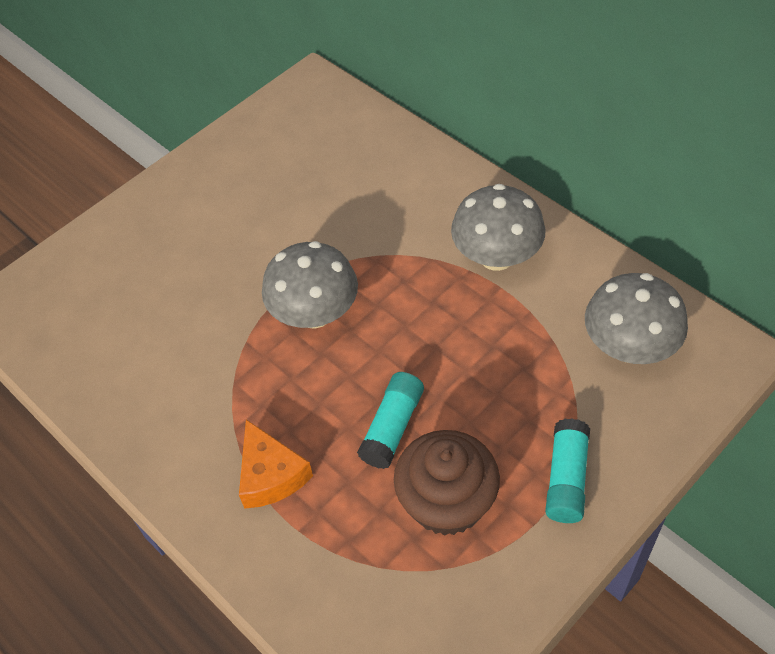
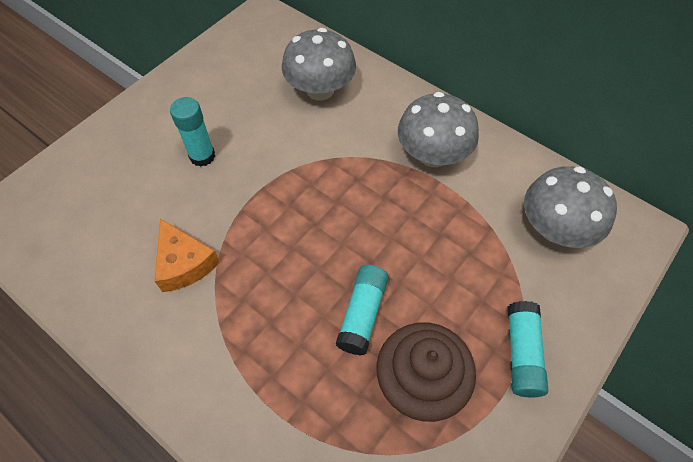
camera: 10 degrees left, 5 degrees up
orange cheese [239,420,313,509] -> orange cheese moved to [154,219,220,292]
grey mushroom [262,241,358,329] -> grey mushroom moved to [282,28,356,100]
none -> turquoise glue stick [170,97,215,167]

